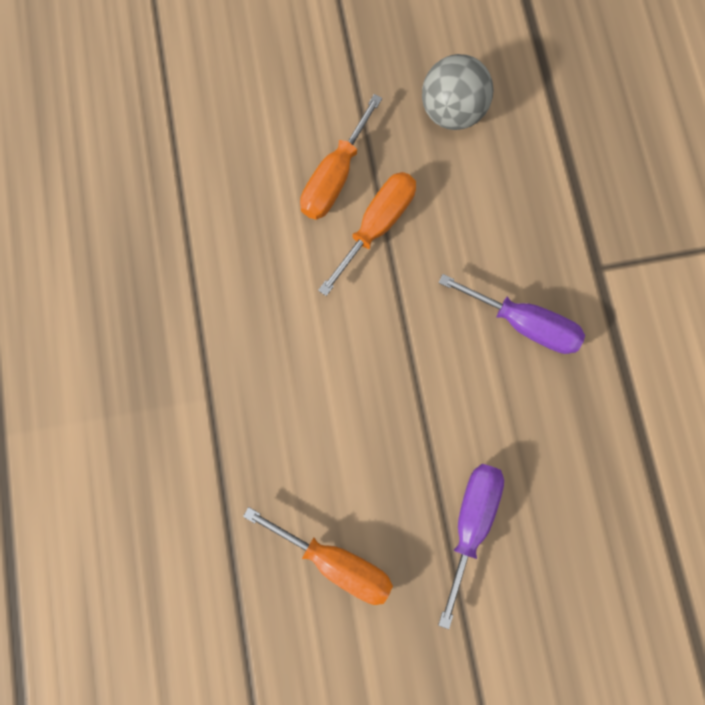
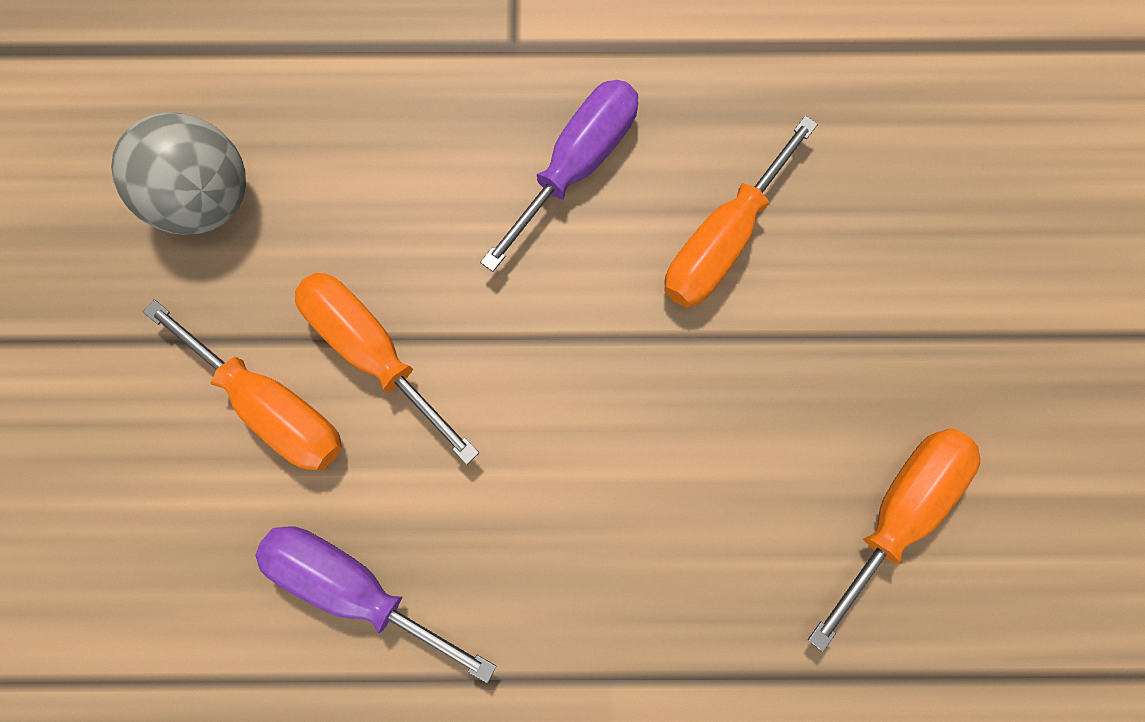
camera: 80 degrees left, 0 degrees up
purple screwdriver [438,464,504,629] -> purple screwdriver moved to [255,526,497,683]
none -> orange screwdriver [664,116,818,308]

